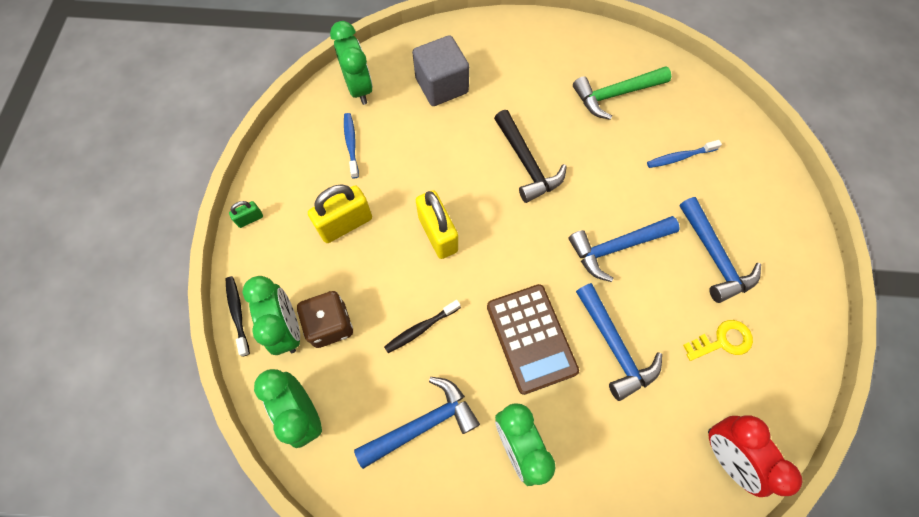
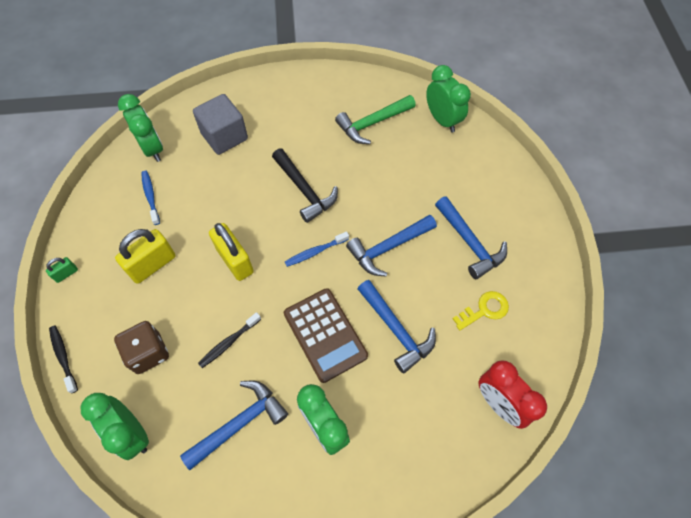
camera: 10 degrees left, 5 degrees down
green clock [242,276,300,355] -> green clock moved to [426,65,471,132]
blue toothbrush [647,140,722,168] -> blue toothbrush moved to [285,231,349,267]

